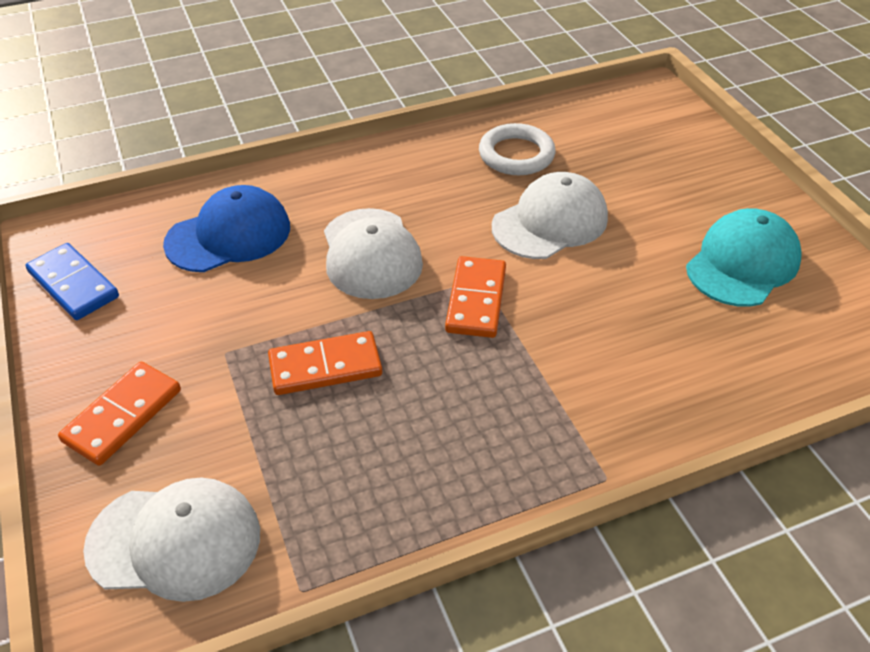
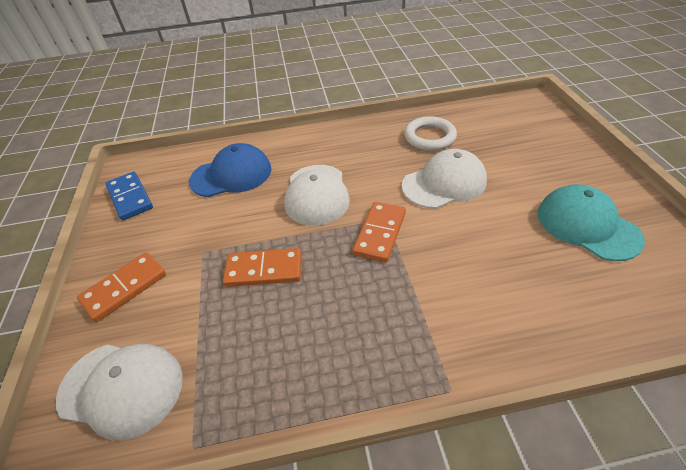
camera: 15 degrees right, 0 degrees up
turquoise cap [686,208,802,307] -> turquoise cap turned 90 degrees counterclockwise [538,184,645,261]

